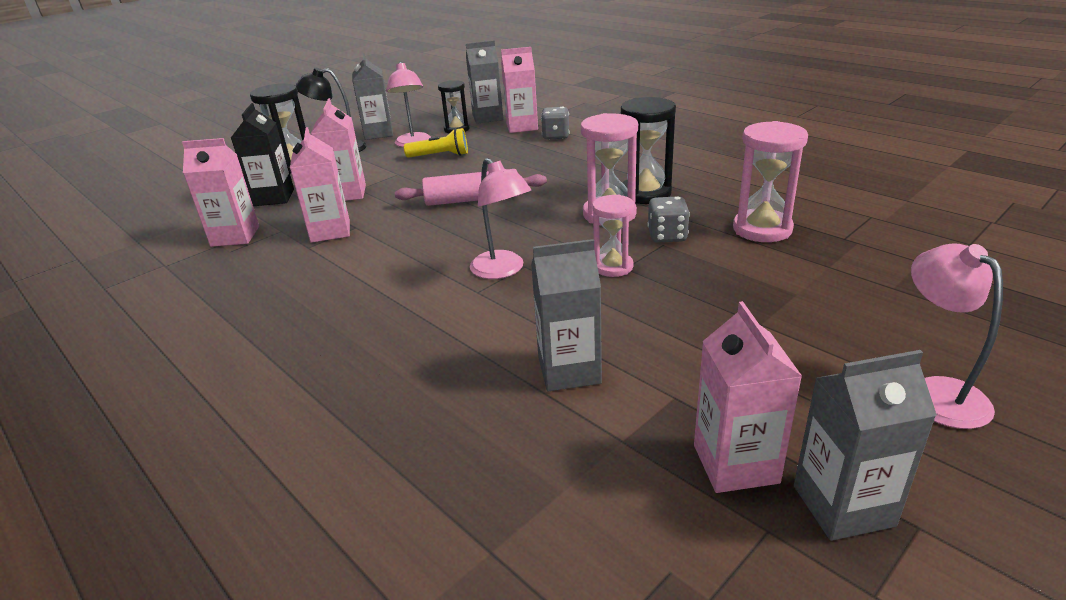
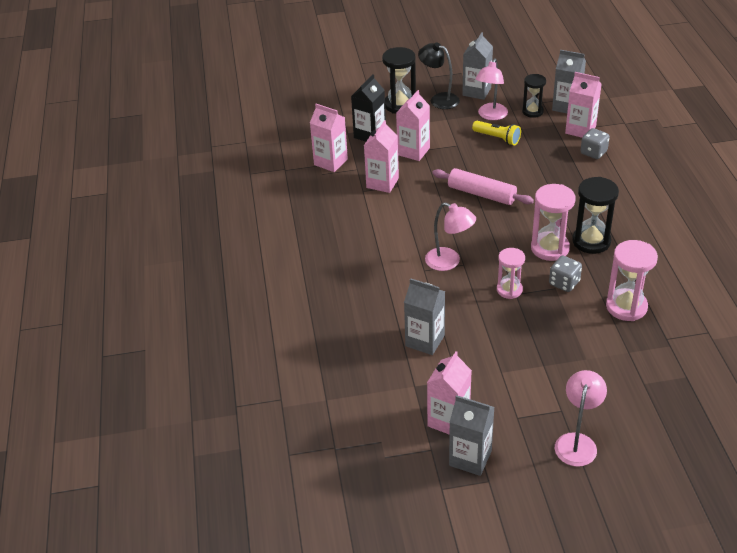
camera: 35 degrees right, 10 degrees up
pink lamp [470,158,531,279] -> pink lamp turned 60 degrees counterclockwise [425,202,476,271]

